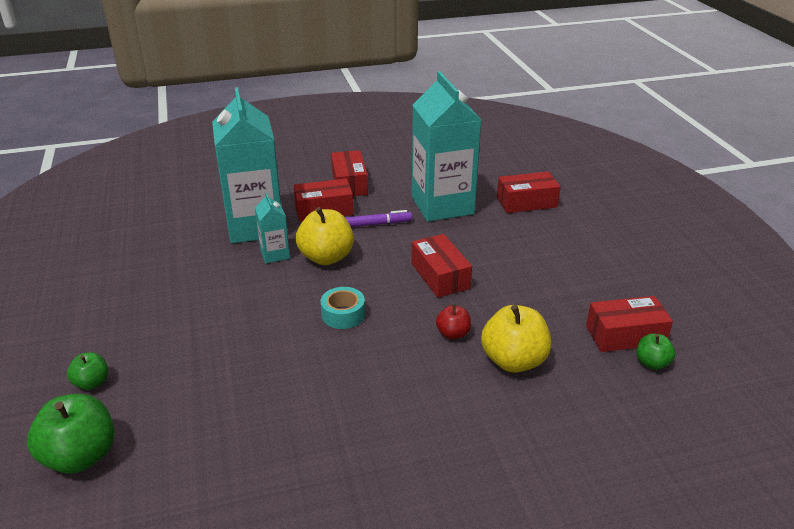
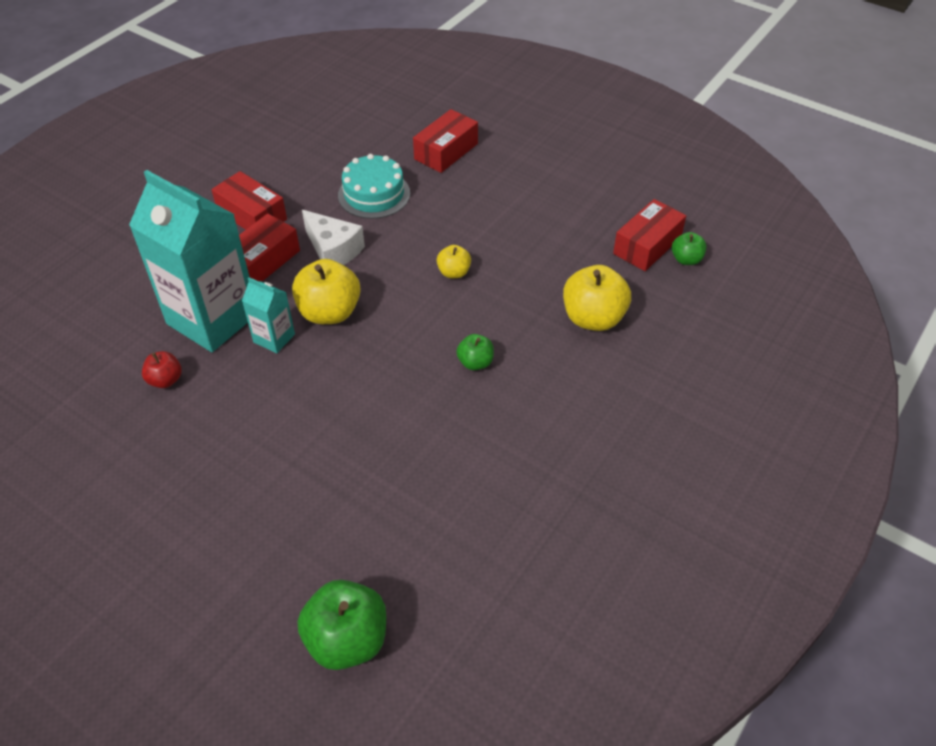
camera: 40 degrees left, 15 degrees up
green apple [67,352,108,390] -> green apple moved to [456,334,494,370]
turquoise tape [320,287,365,329] -> none
purple marker [345,210,412,227] -> white cheese [302,210,365,265]
red box [411,234,472,298] -> yellow apple [437,245,471,278]
turquoise carton [412,71,481,222] -> turquoise cake [338,154,410,219]
red apple [436,304,471,339] -> red apple moved to [142,351,182,388]

